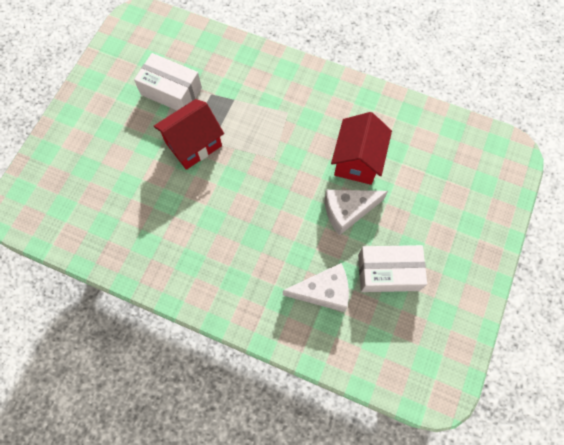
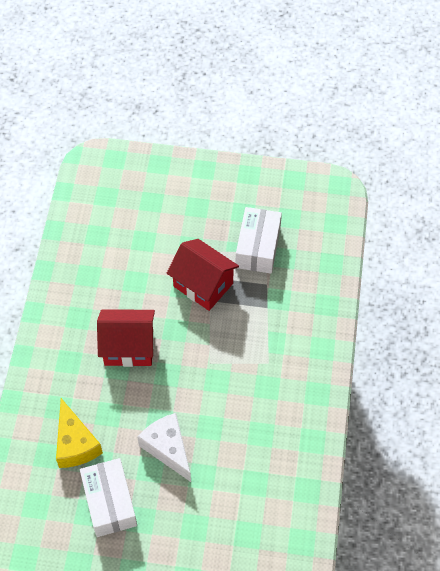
camera: 75 degrees right, 10 degrees down
white cheese [283,263,349,312] -> yellow cheese [56,398,103,468]
red house [331,112,392,185] -> red house moved to [97,309,155,367]

